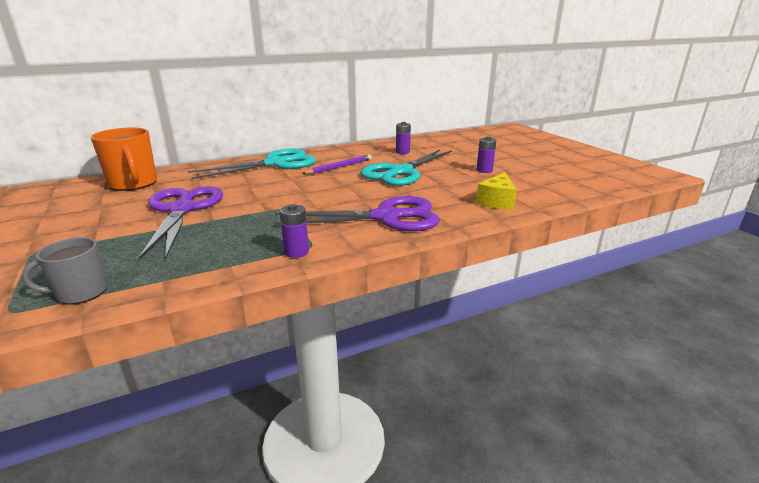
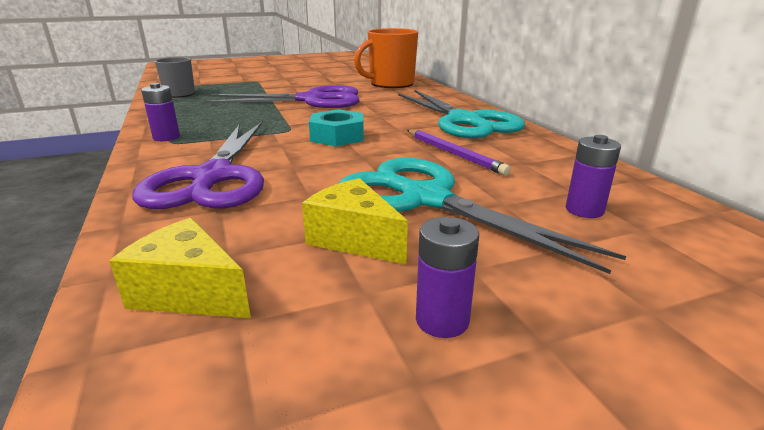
camera: 95 degrees right, 0 degrees up
none -> yellow cheese [302,178,408,264]
none -> turquoise nut [309,109,364,146]

